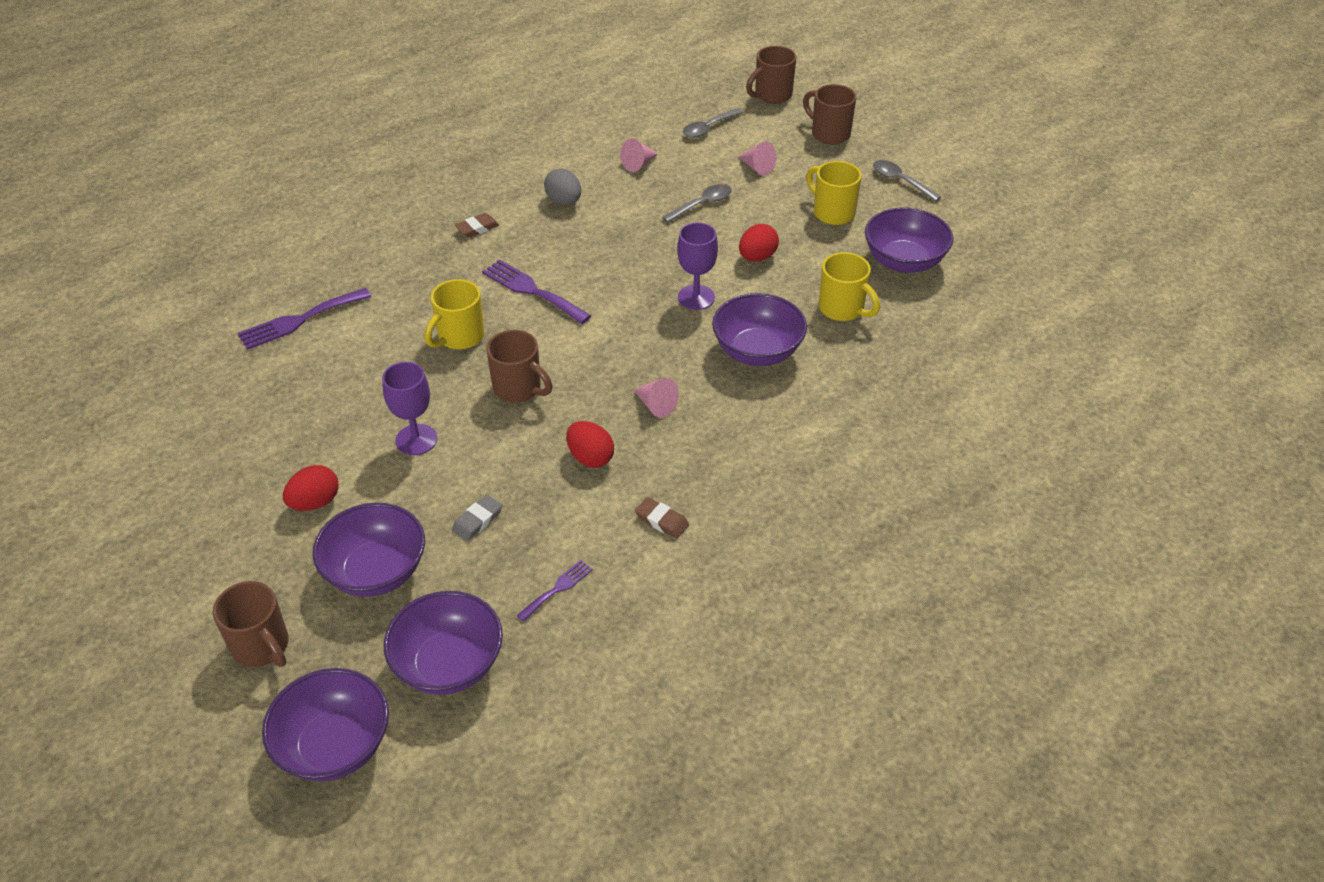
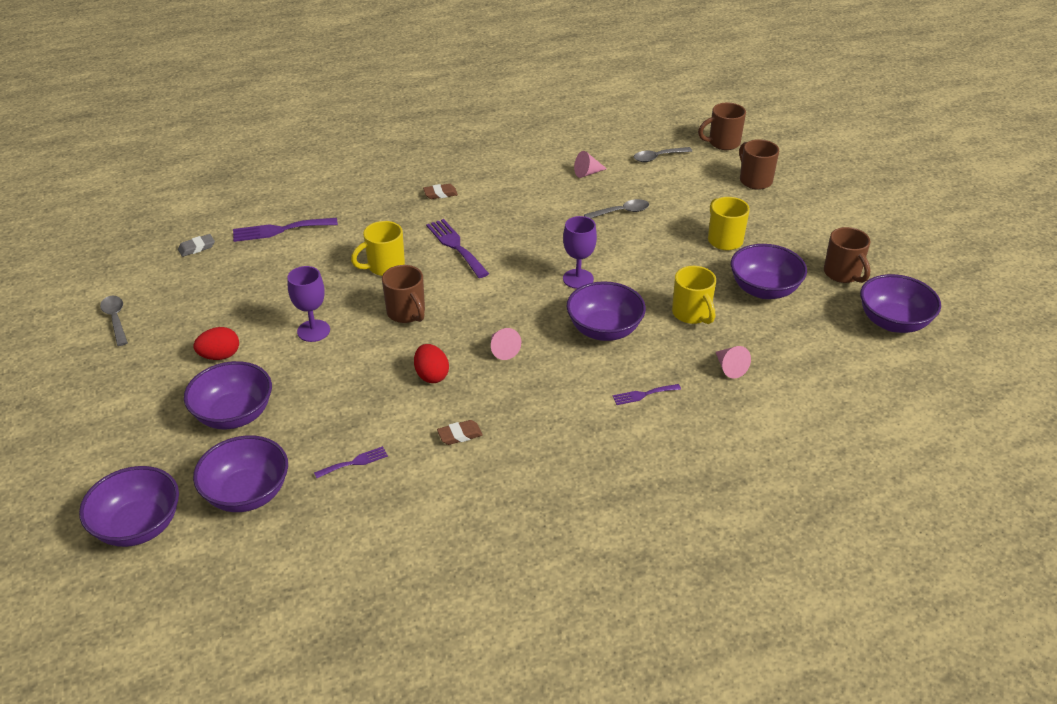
camera: 20 degrees right, 5 degrees down
brown mug [213,581,289,667] -> brown mug moved to [824,227,871,283]
grey eraser [452,495,502,541] -> grey eraser moved to [178,234,215,257]
grey egg [544,169,581,205] -> none
brown eraser [635,497,689,539] -> brown eraser turned 75 degrees counterclockwise [437,420,483,445]
pink cone [739,142,777,176] -> pink cone moved to [716,346,751,379]
red egg [739,224,779,262] -> none
grey spoon [873,160,941,202] -> grey spoon moved to [100,296,128,346]
none -> purple fork [612,384,681,405]
none -> purple bowl [860,274,941,333]

